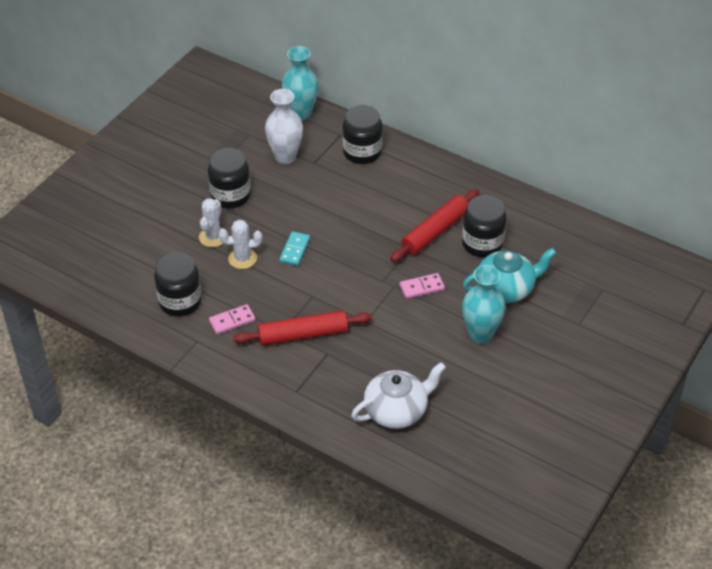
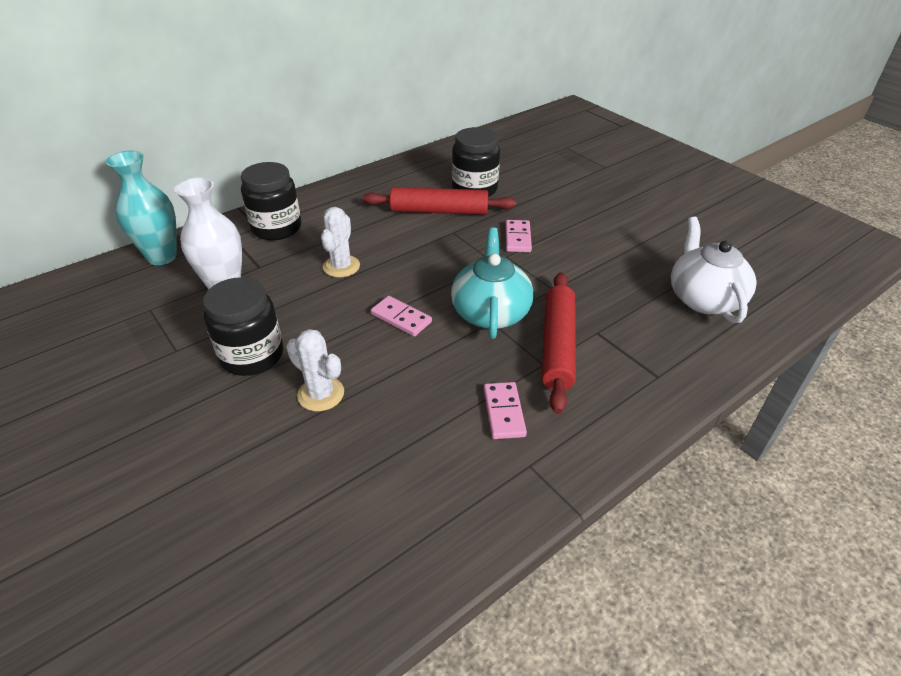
camera: 70 degrees left, 5 degrees down
black jar [154,252,202,316] -> none
white cactus [219,220,262,269] -> white cactus moved to [321,207,360,278]
turquoise domino [279,231,310,266] -> pink domino [371,296,432,336]
red rolling pin [390,189,479,262] -> red rolling pin turned 60 degrees counterclockwise [363,187,516,215]
turquoise vase [462,265,505,343] -> none
turquoise teapot [463,248,556,303] -> turquoise teapot moved to [451,227,534,339]

